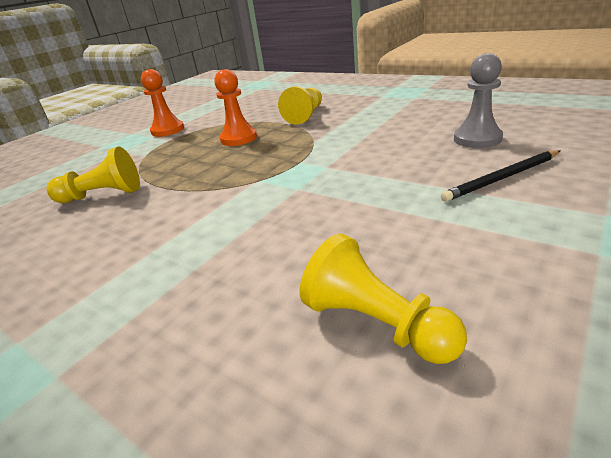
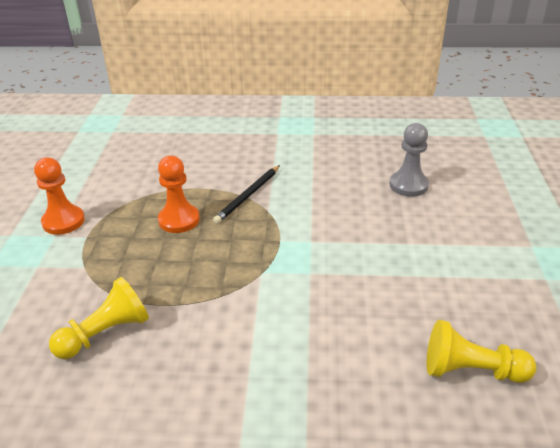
camera: 35 degrees left, 5 degrees up
yellow pawn [278,86,322,124] -> none
black pencil [441,150,560,202] -> black pencil moved to [213,165,280,224]

